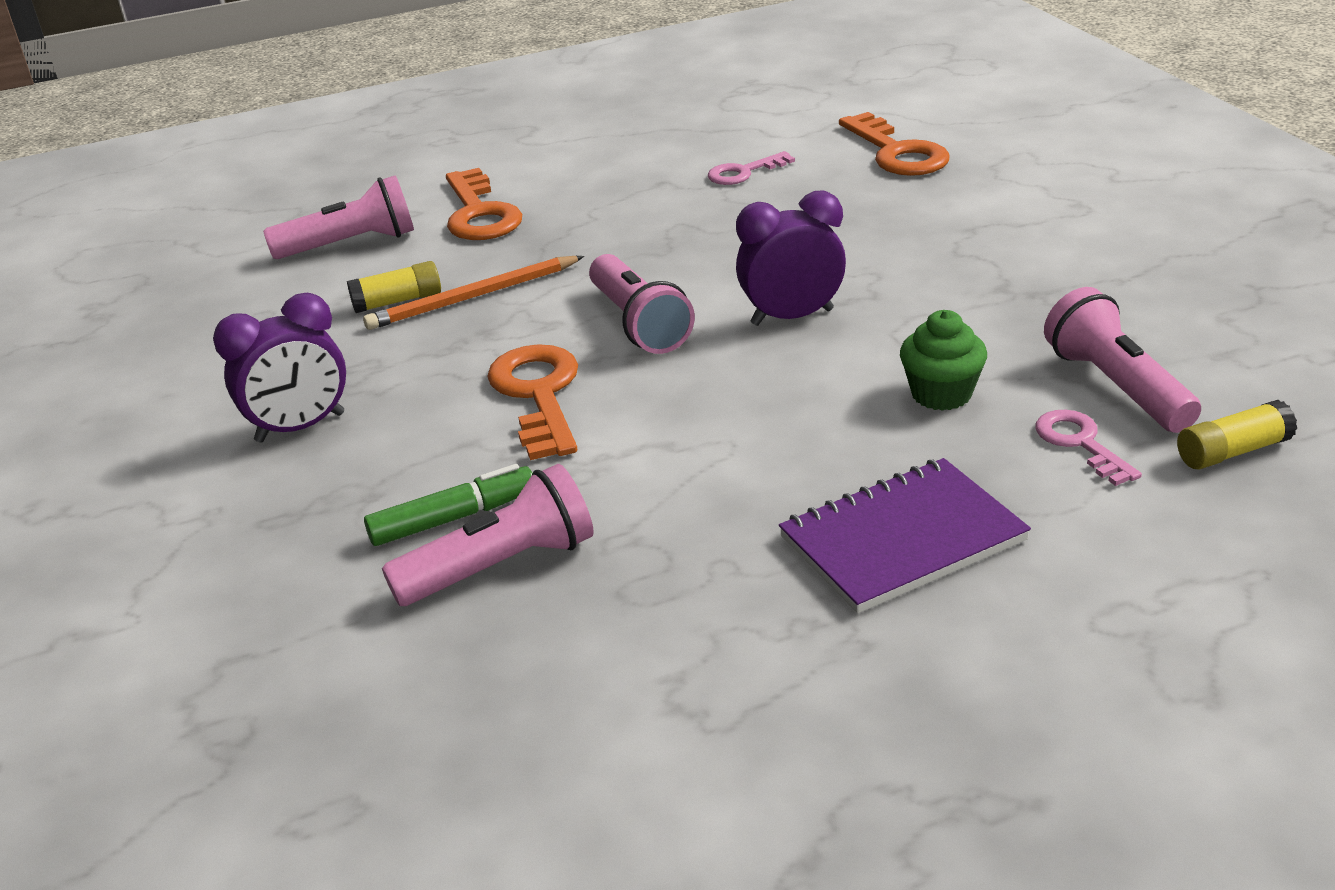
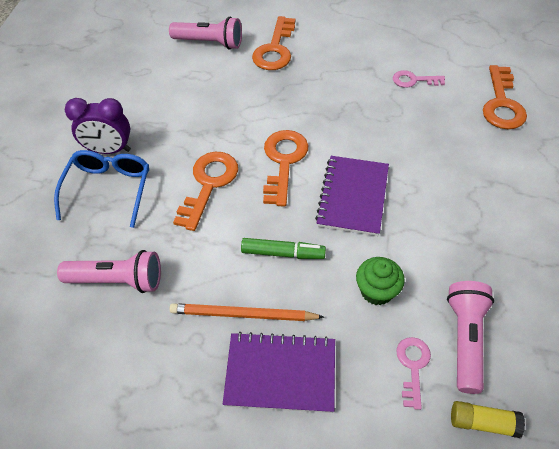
camera: 30 degrees right, 20 degrees up
yellow glue stick [347,261,441,313] -> none
orange pencil [363,256,584,330] -> orange pencil moved to [169,303,324,321]
green marker [364,464,533,546] -> green marker moved to [241,238,326,259]
pink flashlight [589,254,695,354] -> orange key [263,130,308,207]
purple clock [736,190,846,326] -> purple notebook [315,156,389,236]
none -> blue glasses [54,150,149,228]

